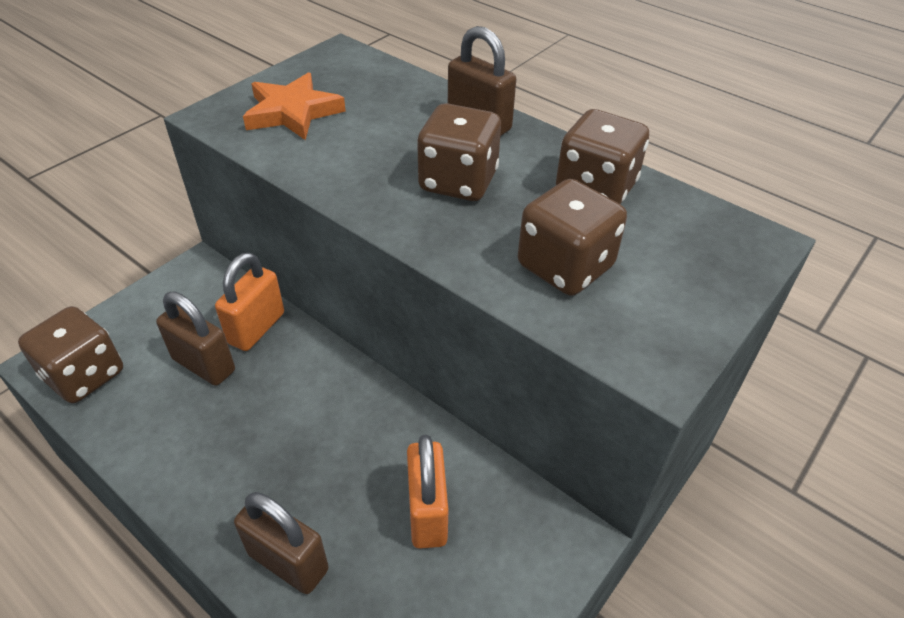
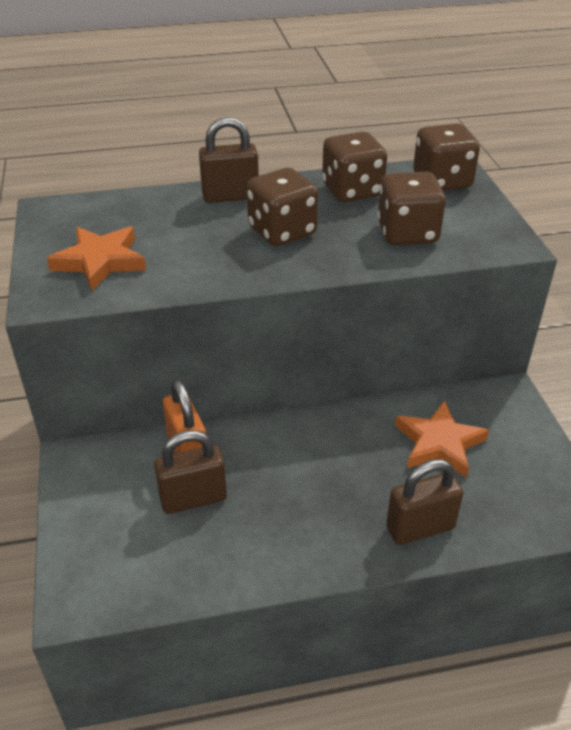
camera: 50 degrees left, 5 degrees down
brown dice [18,306,123,403] -> brown dice moved to [413,123,480,190]
orange padlock [407,435,449,549] -> orange star [395,400,489,478]

